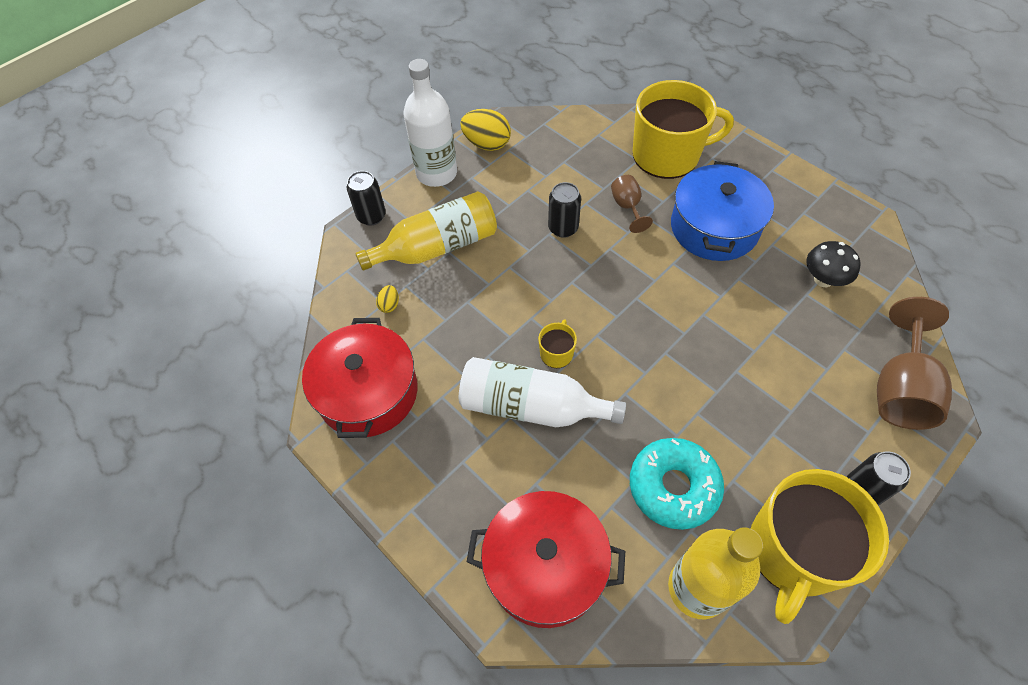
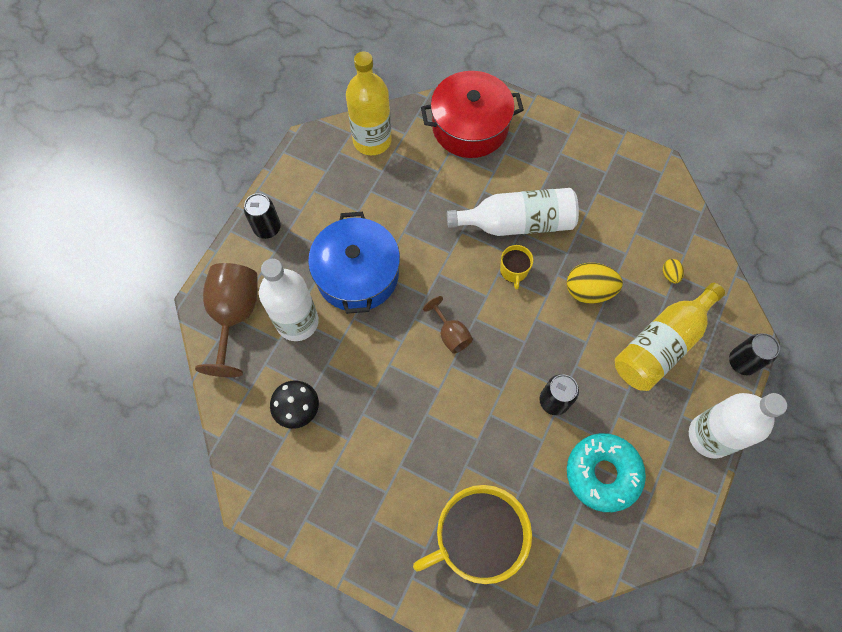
camera: 160 degrees right, 10 degrees up
red pot [302,318,418,438] -> none
yellow egg [460,109,511,151] -> yellow egg moved to [567,263,623,304]
brown goblet [611,175,653,233] -> brown goblet moved to [423,296,473,354]
turquoise donut [630,438,724,530] -> turquoise donut moved to [567,433,646,512]
blue pot [671,161,774,261] -> blue pot moved to [308,212,400,314]
yellow mug [751,469,889,624] -> none
none -> white bottle [259,259,319,341]

